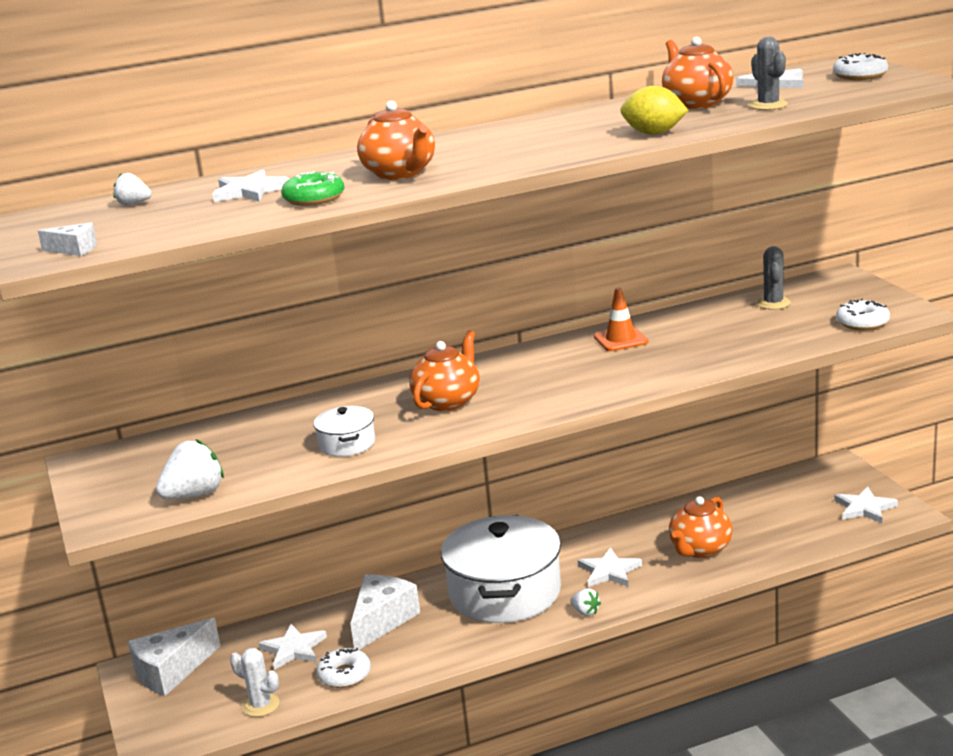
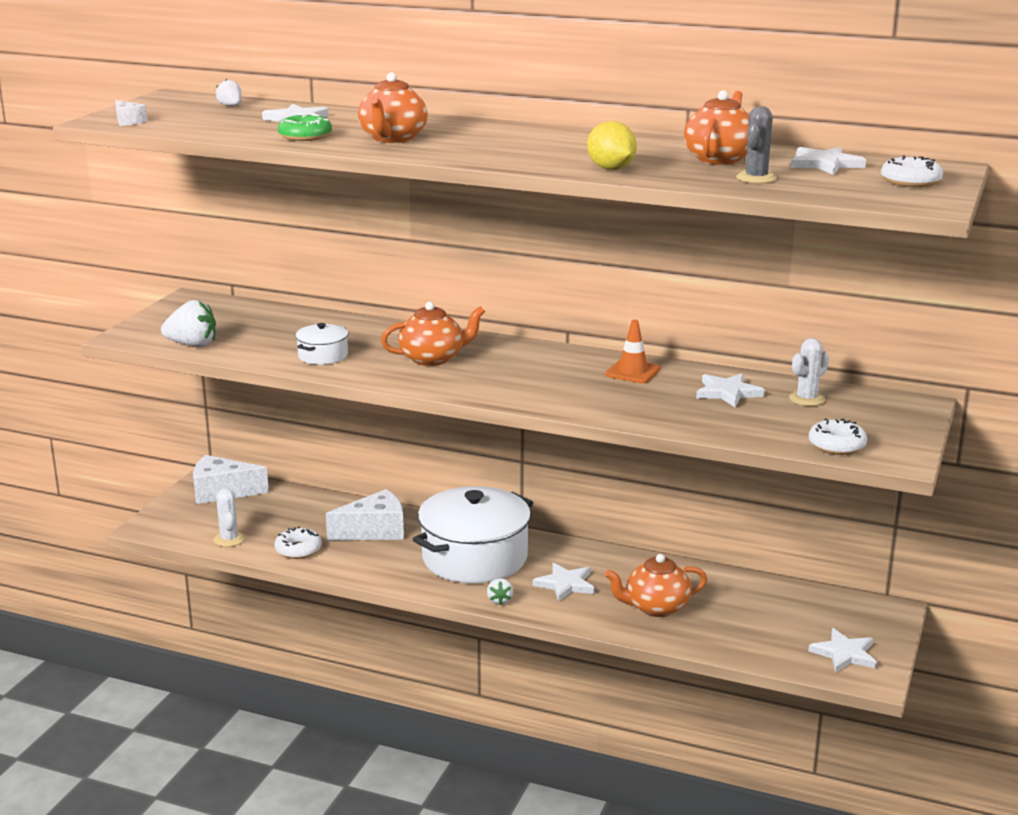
camera: 40 degrees right, 0 degrees up
white star [259,624,327,670] -> white star moved to [696,373,765,408]
grey cactus [757,246,791,310] -> white cactus [789,338,829,406]

